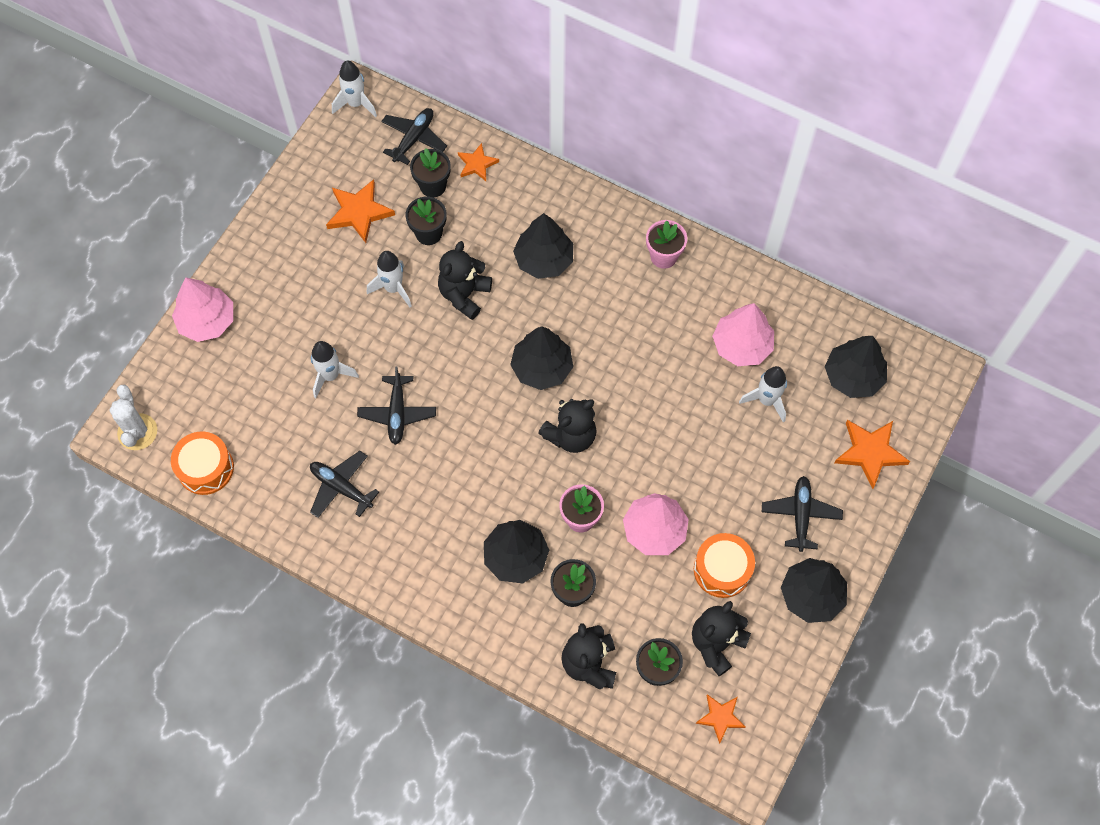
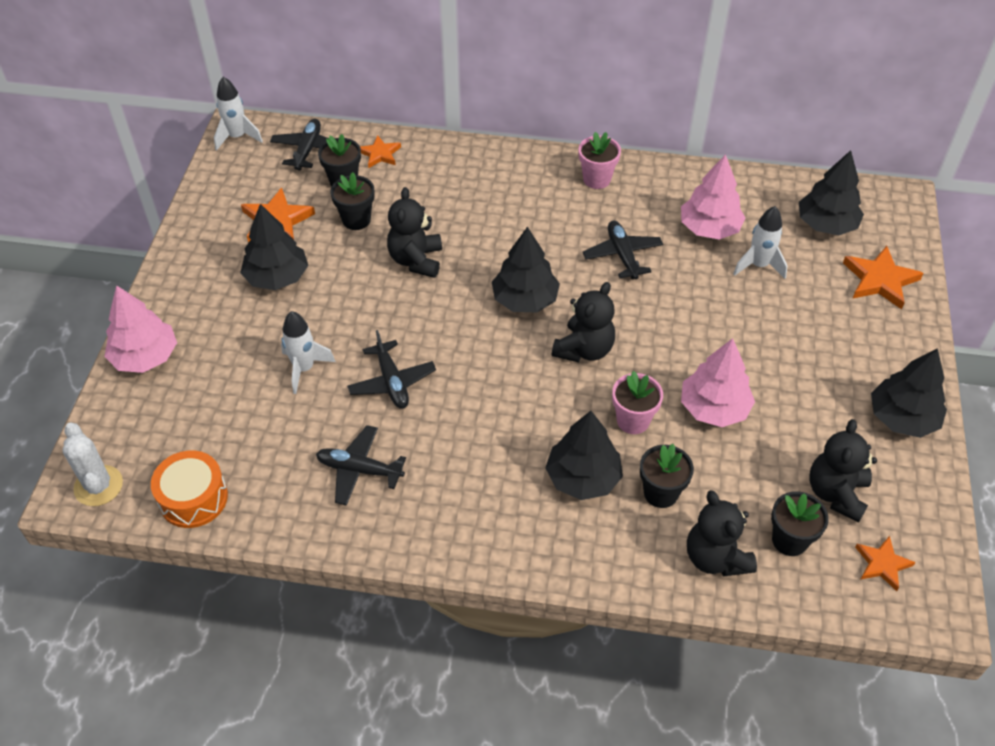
camera: 20 degrees left, 15 degrees down
white rocket [367,251,412,307] -> none
black tree [513,213,573,279] -> black tree moved to [240,204,308,290]
orange drum [694,533,755,598] -> none
black plane [762,476,843,552] -> black plane moved to [583,221,663,279]

